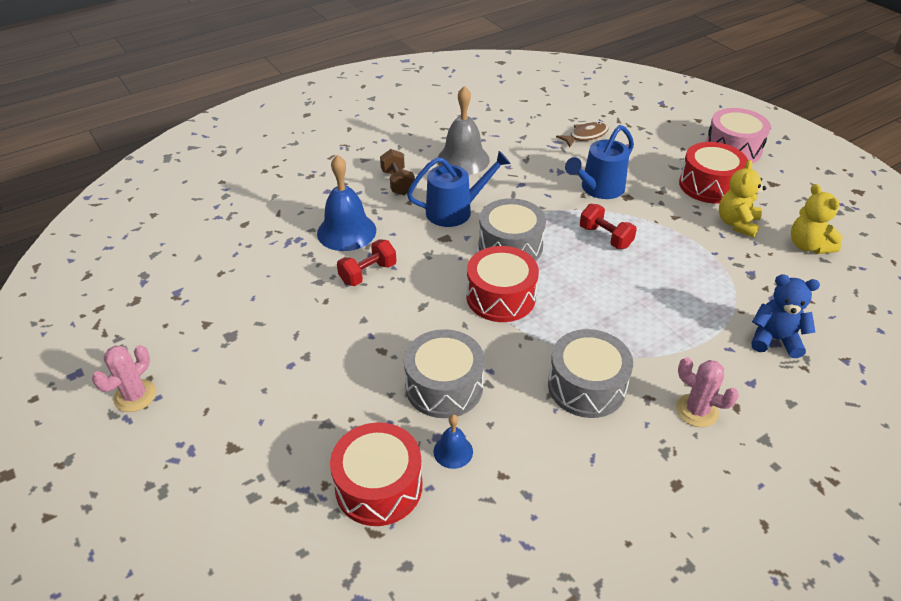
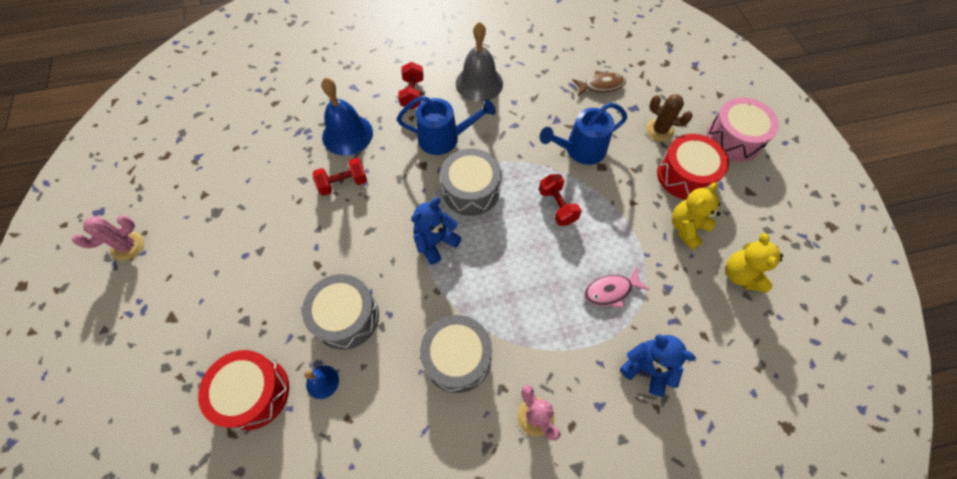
camera: 20 degrees right, 20 degrees up
brown dumbbell [380,149,415,195] -> red dumbbell [398,62,424,109]
red drum [467,246,539,322] -> blue teddy bear [411,198,462,265]
none -> pink fish [584,267,649,308]
none -> brown cactus [646,94,693,142]

